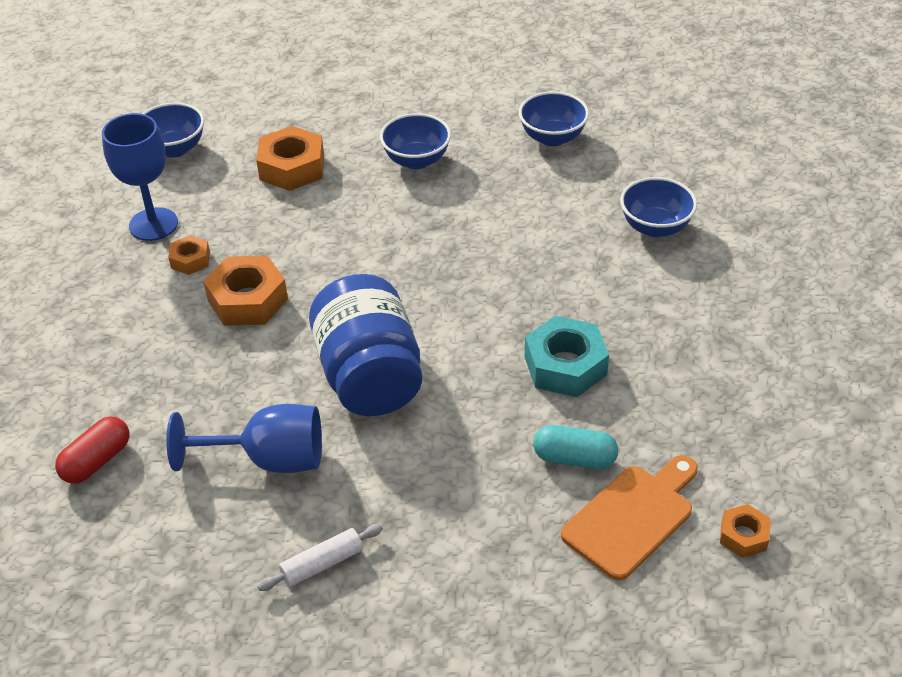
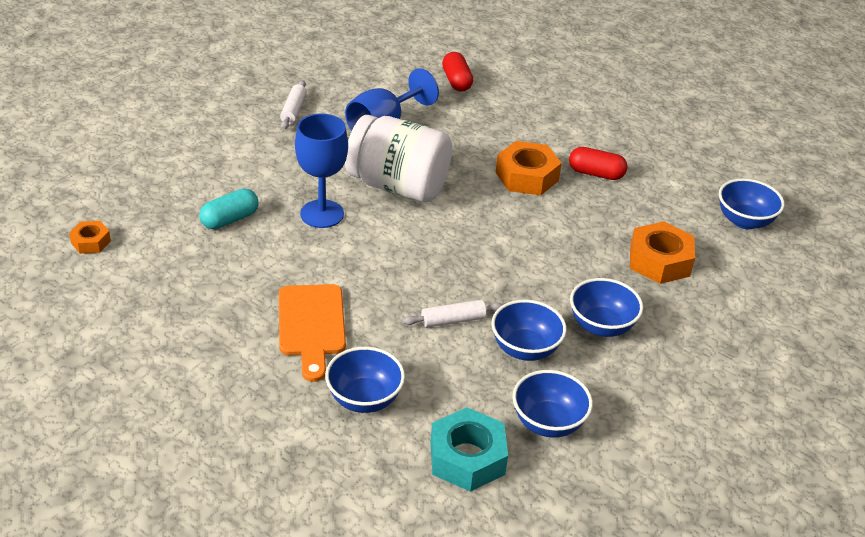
camera: 125 degrees right, 5 degrees down
blue goblet [102,113,178,241] -> blue goblet moved to [295,113,348,228]
orange nut [168,235,210,275] -> red capsule [569,147,627,180]
blue jar [309,274,422,416] -> white jar [345,115,452,202]
turquoise nut [525,316,609,397] -> turquoise nut moved to [431,407,508,492]
orange cutting board [561,455,698,581] -> orange cutting board moved to [279,284,346,382]
none -> white rolling pin [403,300,504,328]
none -> blue bowl [491,300,567,361]

